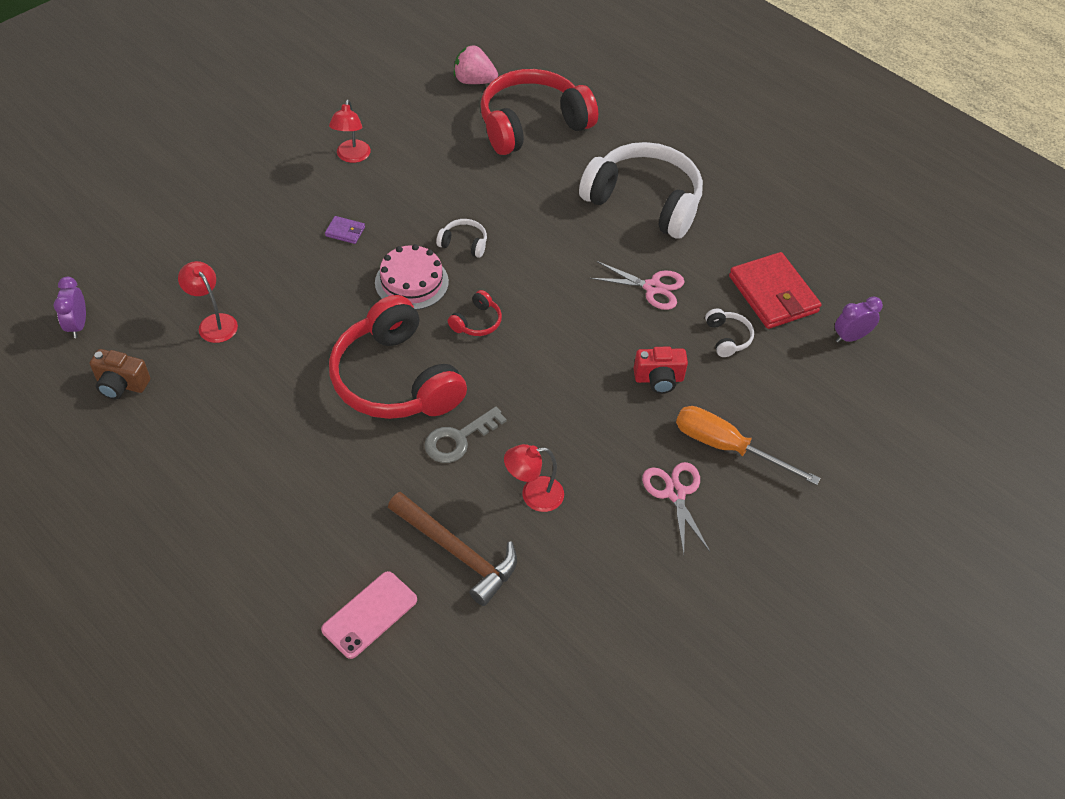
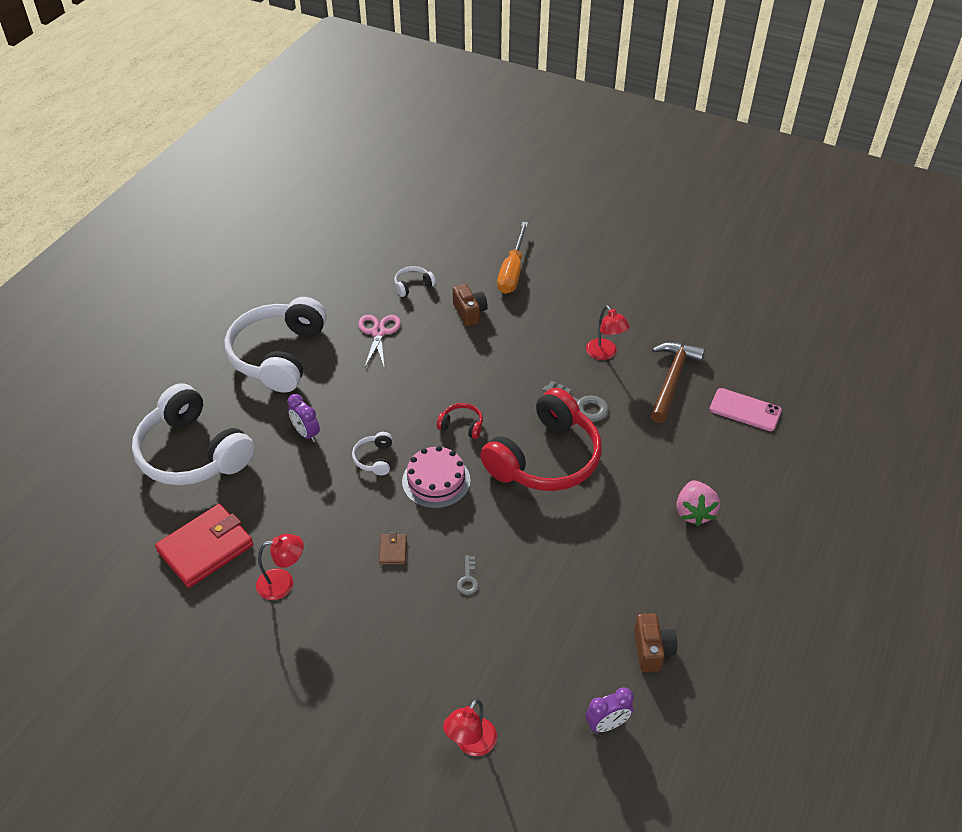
camera: 105 degrees left, 5 degrees down
red lamp [178,261,238,343] -> red lamp moved to [443,699,497,756]
purple wallet [325,216,365,244] -> brown wallet [379,533,407,565]
pink strawberry [454,45,498,84] -> pink strawberry moved to [676,480,720,526]
red headphones [481,69,598,155] -> white headphones [132,383,255,485]
red camera [634,347,688,394] -> brown camera [453,284,488,326]
pink scissors [642,462,710,555] -> none
red wallet [729,252,821,329] -> red wallet moved to [155,504,253,588]
purple clock [835,297,883,343] -> purple clock moved to [287,394,320,442]
none -> grey key [457,556,479,595]

